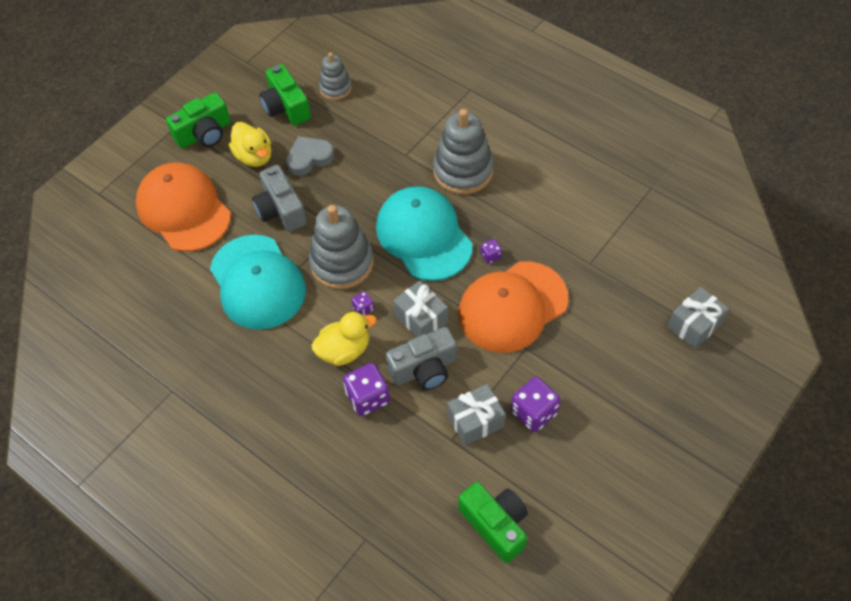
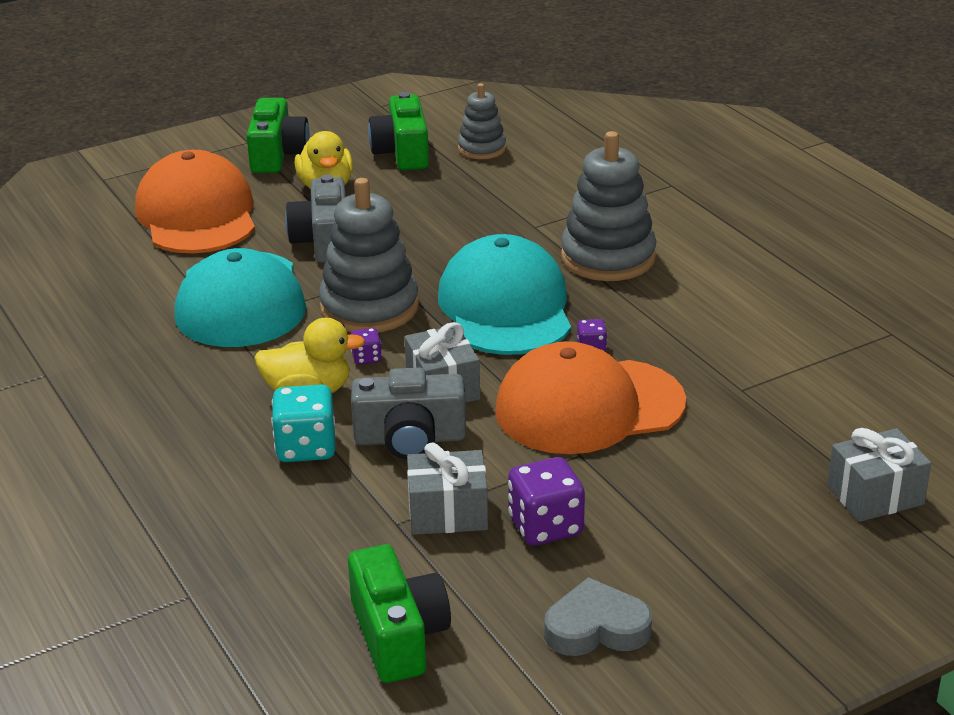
camera: 20 degrees right, 25 degrees down
green camera [166,93,231,149] -> green camera turned 75 degrees counterclockwise [246,98,310,173]
grey heart [286,136,334,176] -> grey heart moved to [544,577,652,656]
purple dice [343,363,390,416] -> turquoise dice [271,384,336,462]

